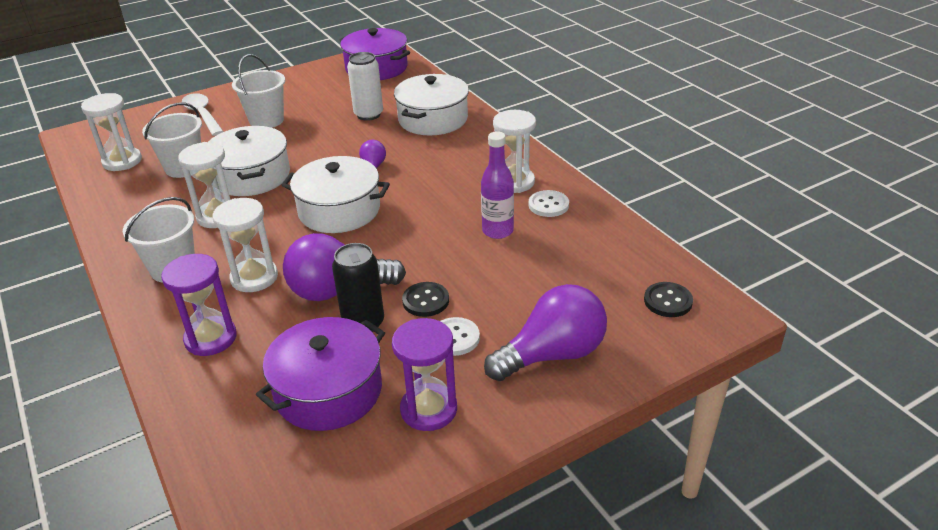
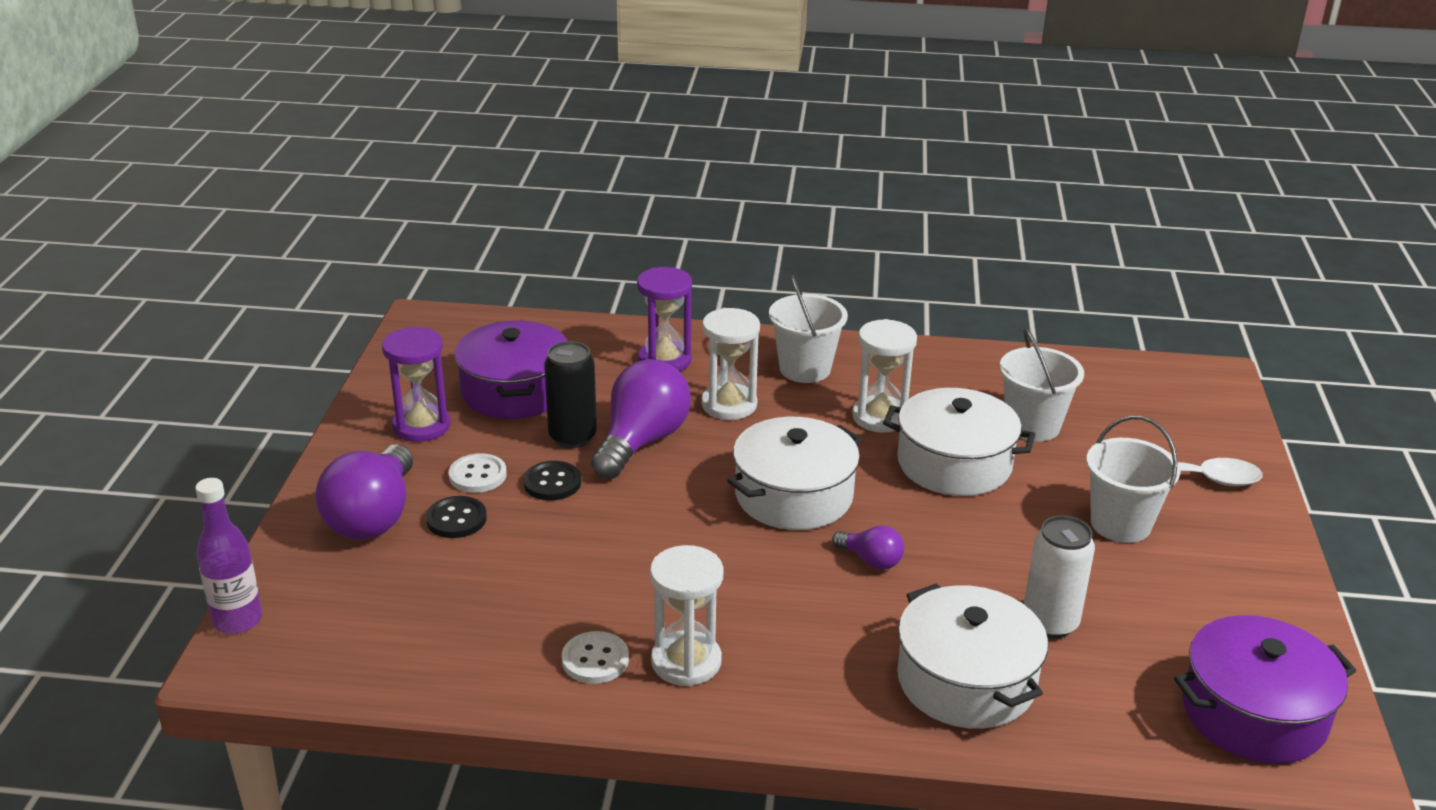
camera: 125 degrees right, 5 degrees down
white hourglass [81,93,142,171] -> none
purple bottle [481,131,514,239] -> purple bottle moved to [195,478,262,634]
black button [644,282,693,317] -> black button moved to [426,496,487,538]

